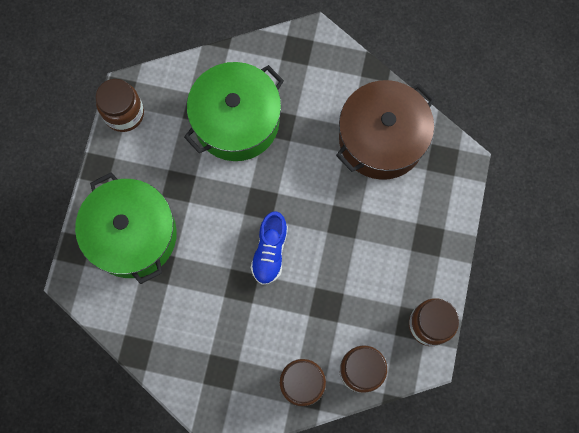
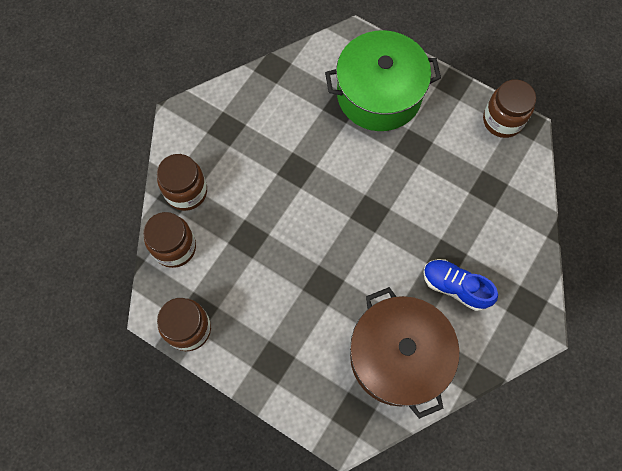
camera: 110 degrees right, 5 degrees down
green pot [184,62,284,161] -> none
blue shoe [251,211,288,285] -> blue shoe moved to [423,259,498,311]

